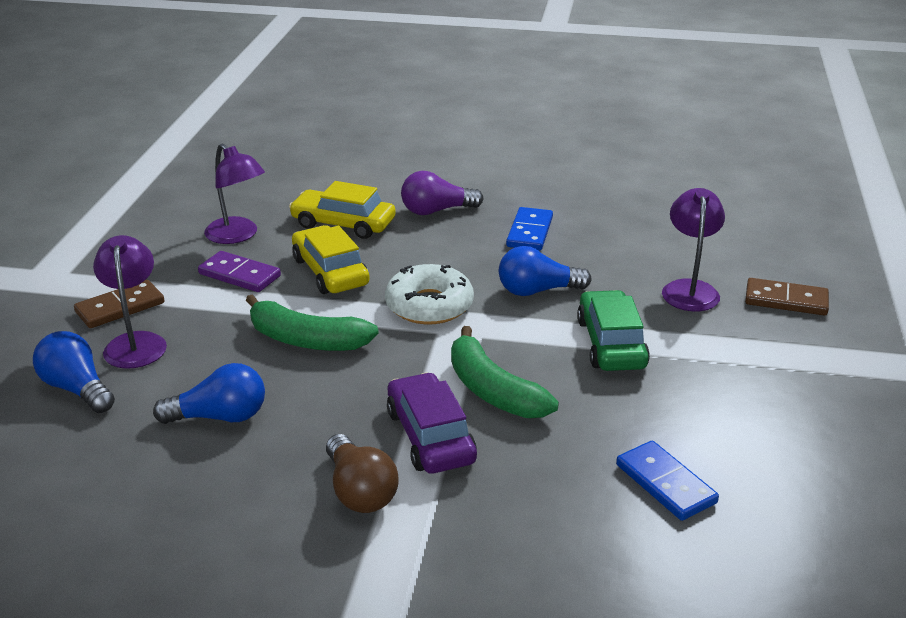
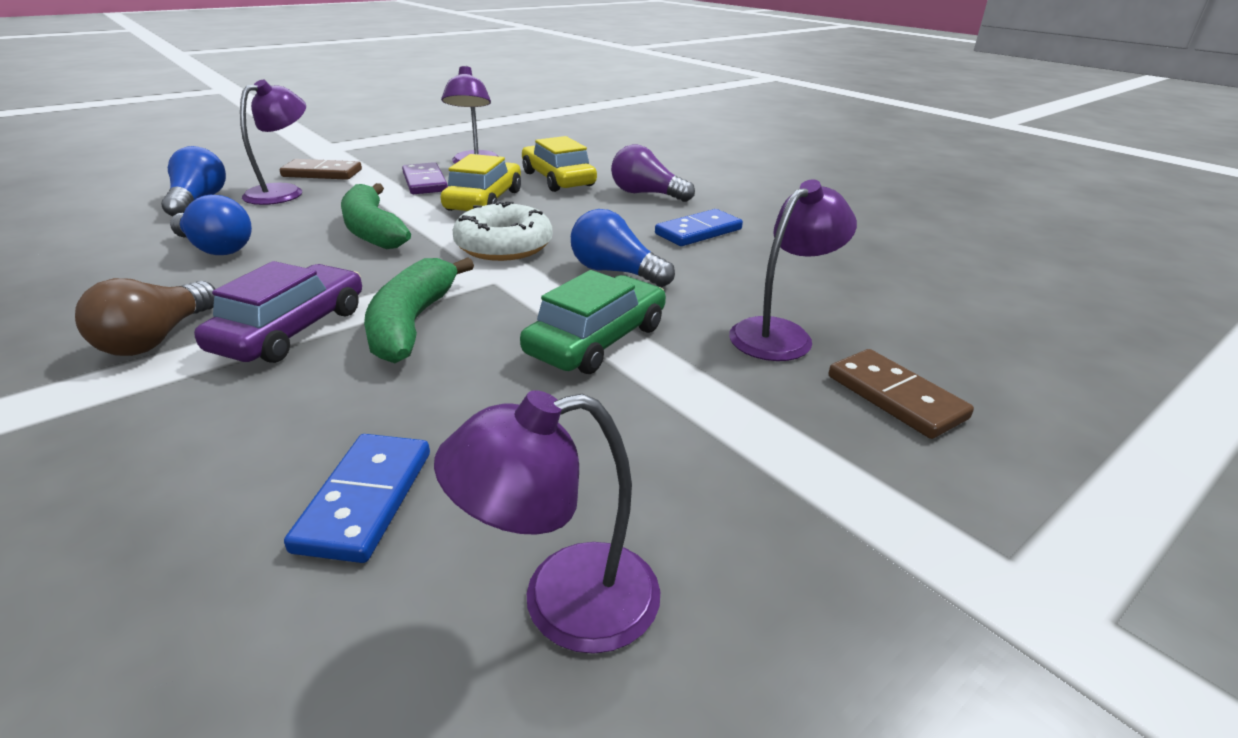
camera: 40 degrees right, 0 degrees up
none -> purple lamp [434,390,660,654]

